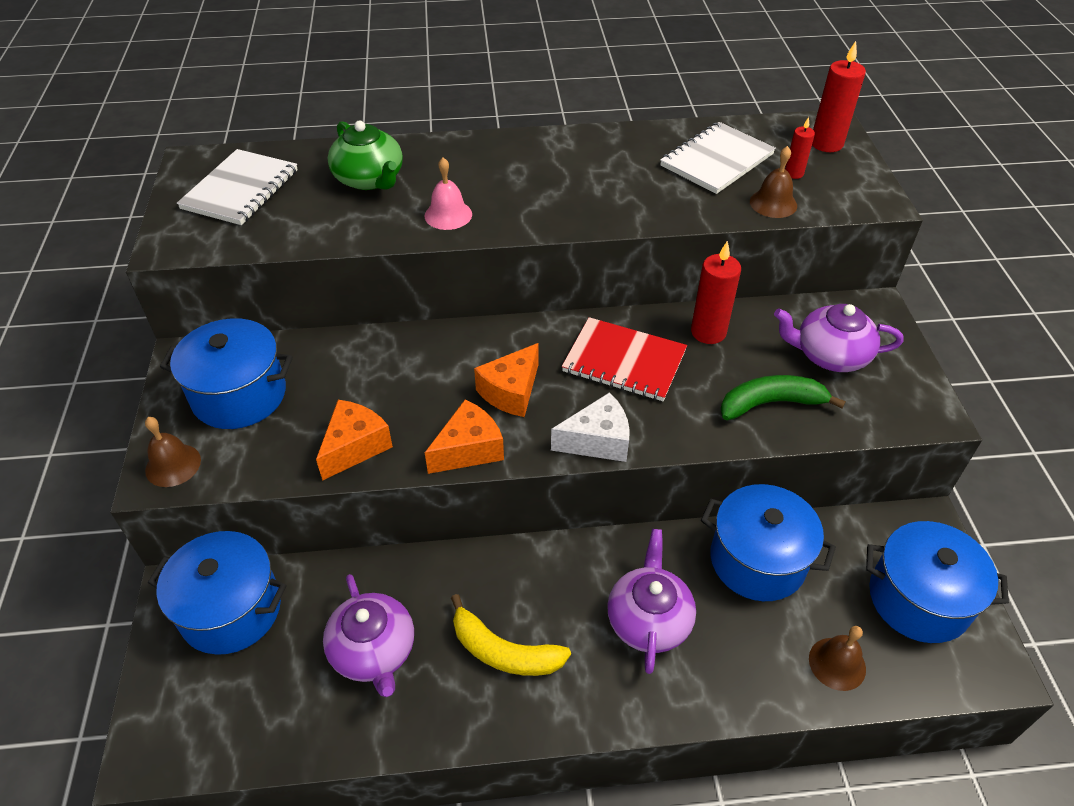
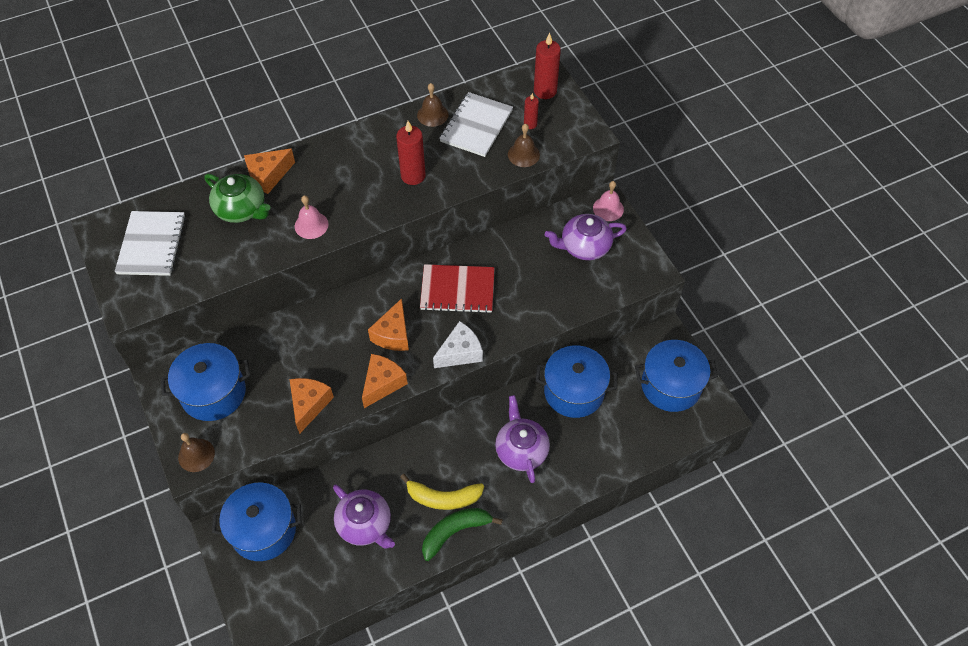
camera: 20 degrees left, 10 degrees up
red candle [691,241,741,344] -> red candle moved to [396,121,426,185]
green banana [720,375,846,420] -> green banana moved to [422,508,502,561]
brown bell [809,626,866,691] -> brown bell moved to [417,83,449,127]
none -> orange cheese [244,149,295,194]
none -> pink bell [593,181,624,221]

